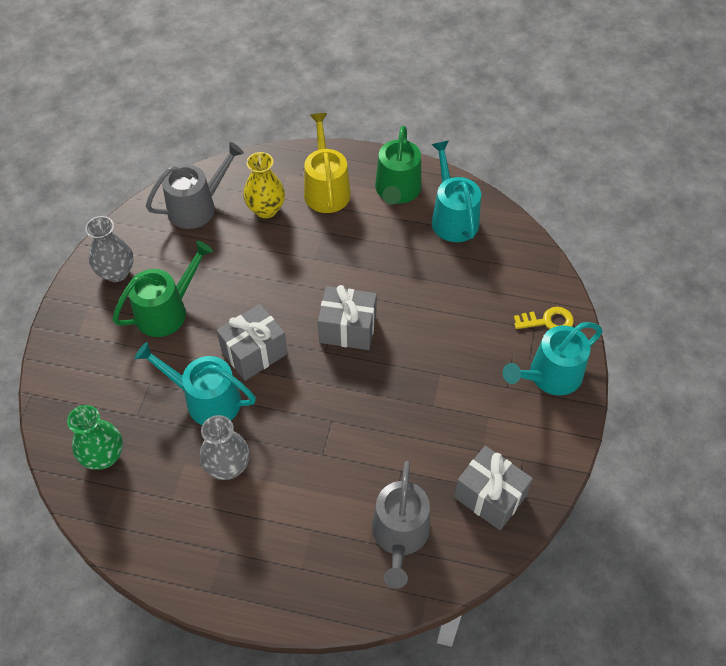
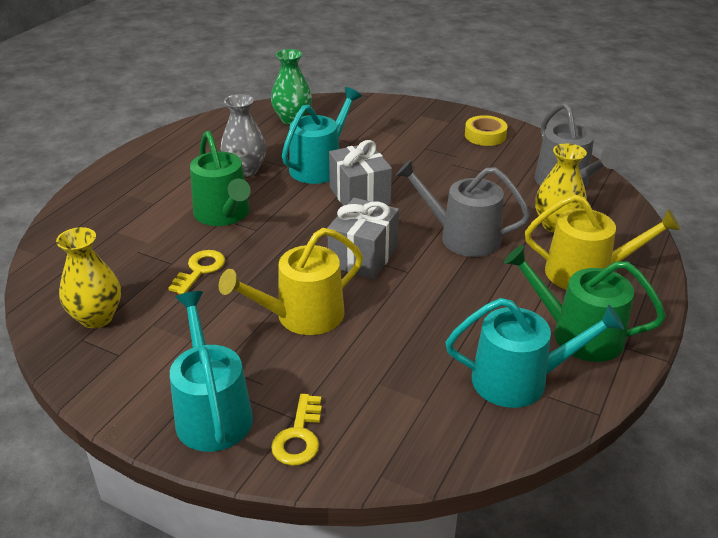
camera: 105 degrees right, 20 degrees down
grey vase [85,216,134,282] -> yellow tape [465,115,508,146]
green watering can [112,241,213,337] -> green watering can moved to [190,131,251,226]
grey watering can [372,461,430,589] -> grey watering can moved to [396,159,530,257]
grey gift [454,446,533,530] -> yellow vase [56,227,121,328]
none -> yellow key [168,250,225,294]
none -> yellow watering can [219,228,363,335]

